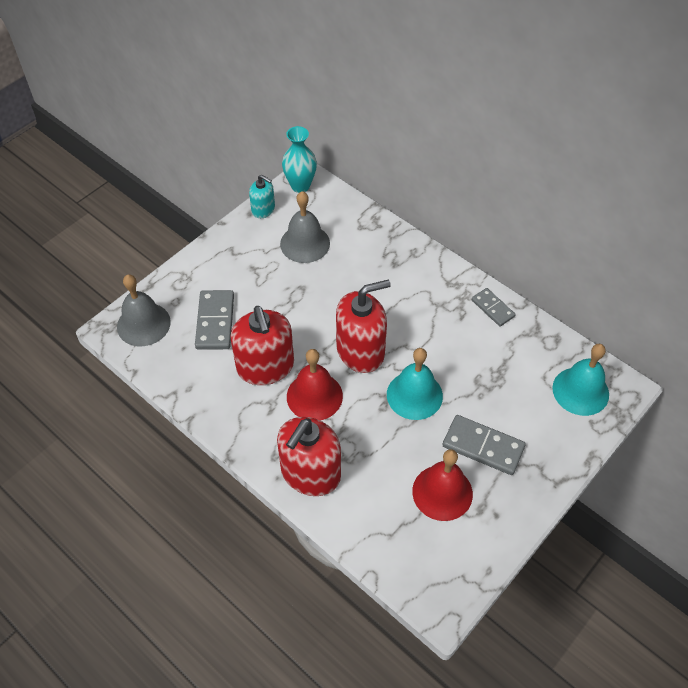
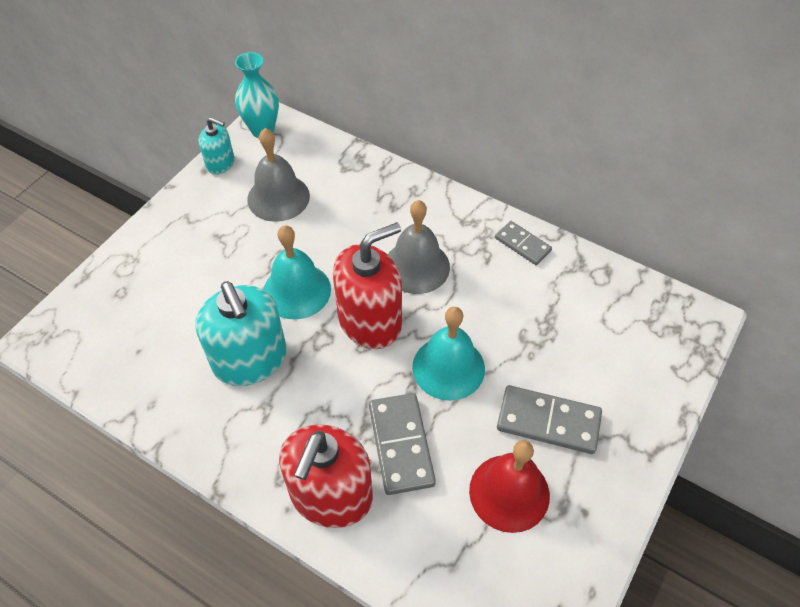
camera: 10 degrees left, 0 degrees up
grey bell [117,274,171,346] -> grey bell moved to [388,200,450,294]
grey domino [195,290,234,350] -> grey domino moved to [369,393,436,495]
red soap dispenser [230,306,294,385] -> turquoise soap dispenser [195,281,287,386]
red bell [287,349,343,420] -> none
turquoise bell [552,344,609,416] -> turquoise bell moved to [263,225,331,319]

